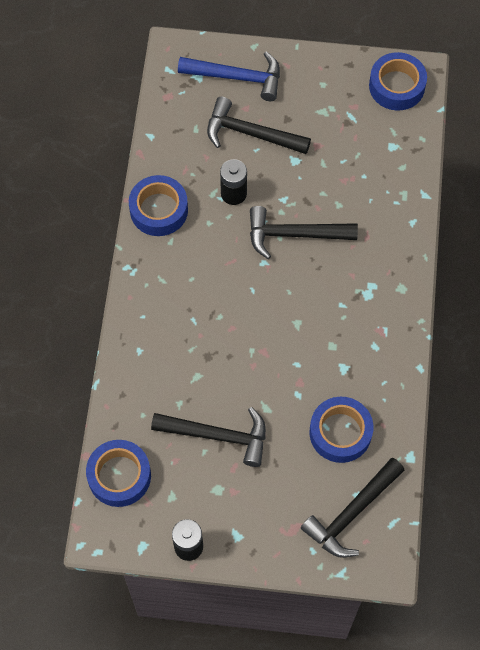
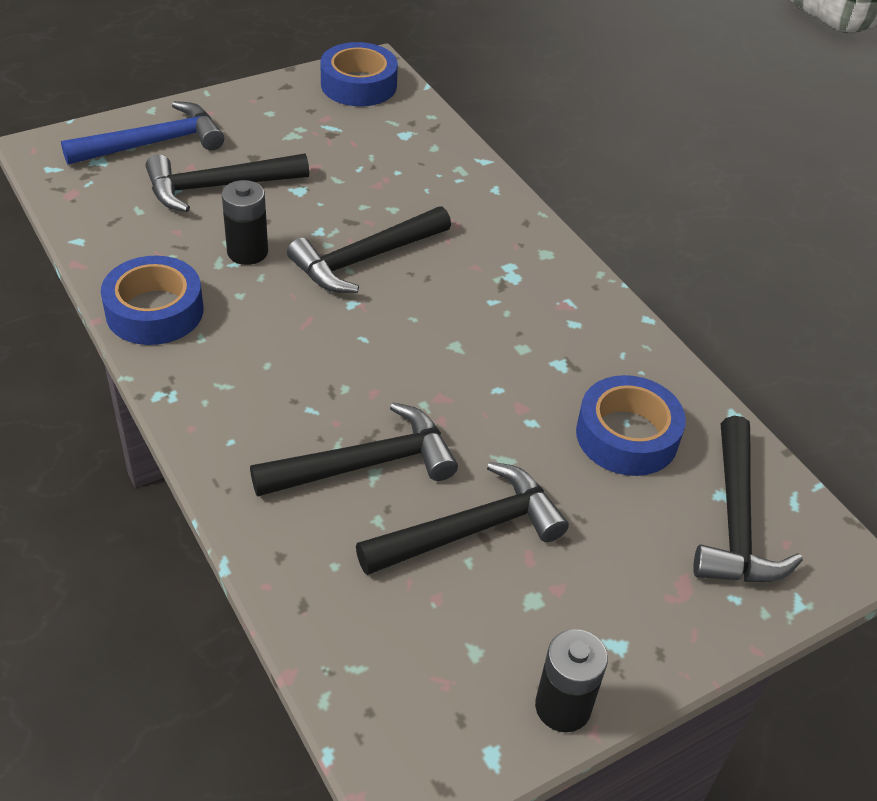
camera: 40 degrees left, 20 degrees down
blue tape [86,440,151,507] -> none
none -> black hammer [250,402,458,497]

